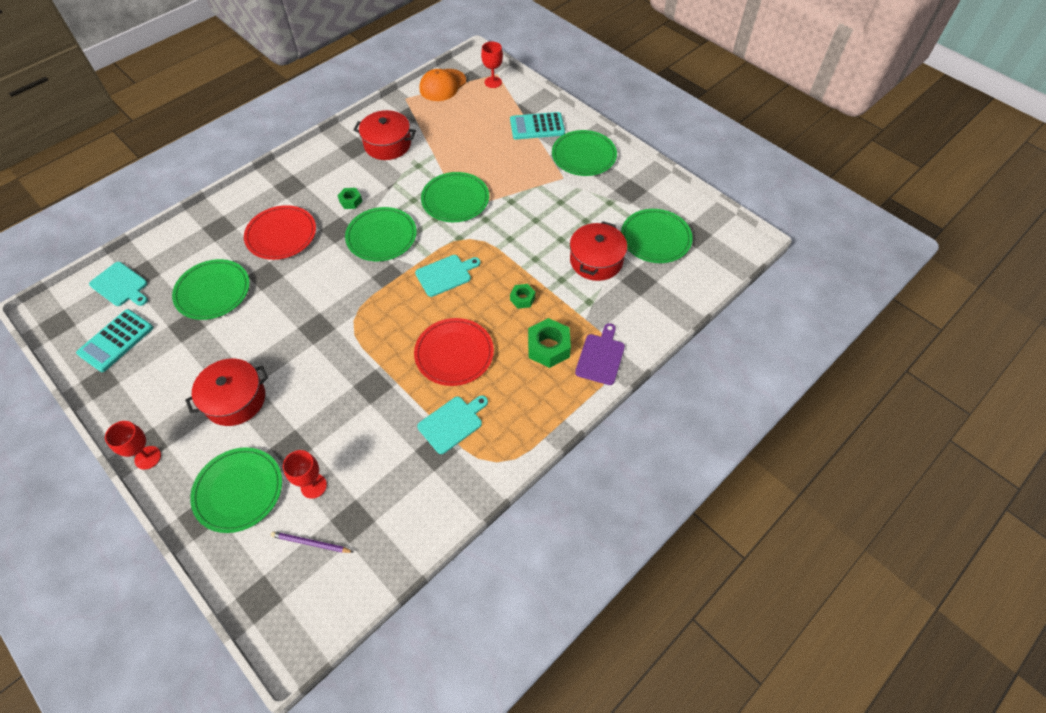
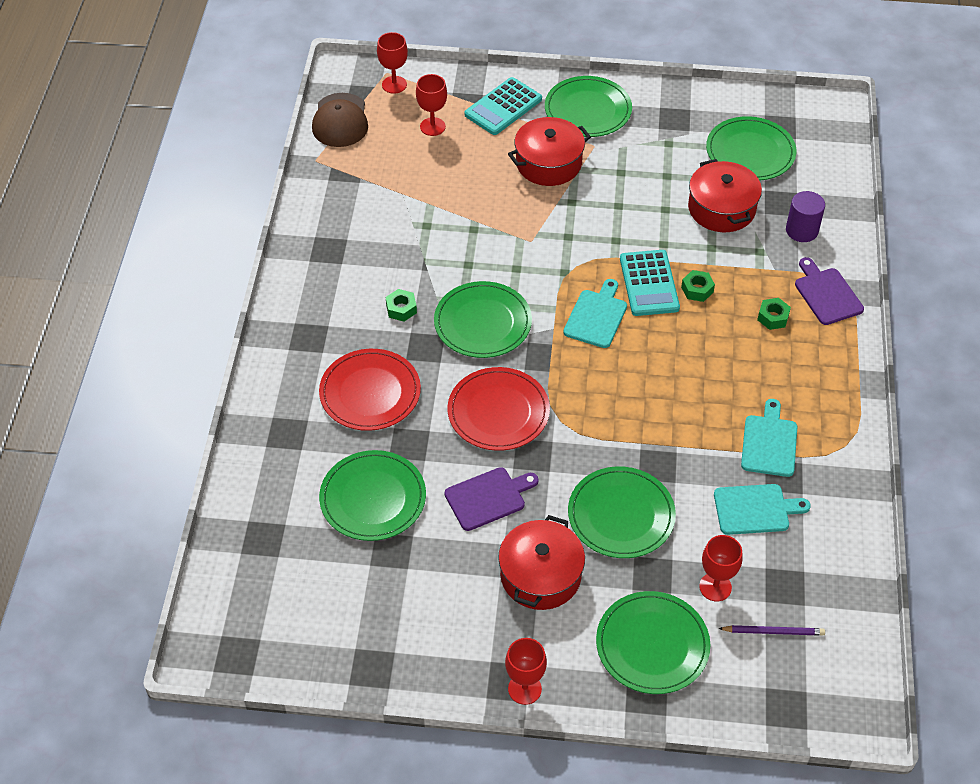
camera: 40 degrees left, 5 degrees down
turquoise calculator [76,309,153,372] -> turquoise calculator moved to [620,250,680,316]
turquoise cutting board [89,262,148,306] -> turquoise cutting board moved to [714,484,811,535]
purple pencil [271,531,353,553] -> purple pencil turned 150 degrees counterclockwise [718,625,825,636]
red pot [354,110,416,160] -> red pot moved to [508,117,591,186]
red plate [414,318,494,386] -> red plate moved to [448,367,550,451]
orange cap [419,69,466,101] -> brown cap [312,93,368,147]
green plate [421,172,489,222] -> green plate moved to [568,466,676,558]
green nut [528,318,571,368] -> green nut [757,298,791,330], size x0.56
none -> red goblet [416,74,447,136]
none -> purple cutting board [445,467,539,531]
none -> purple cylinder [786,191,825,242]

